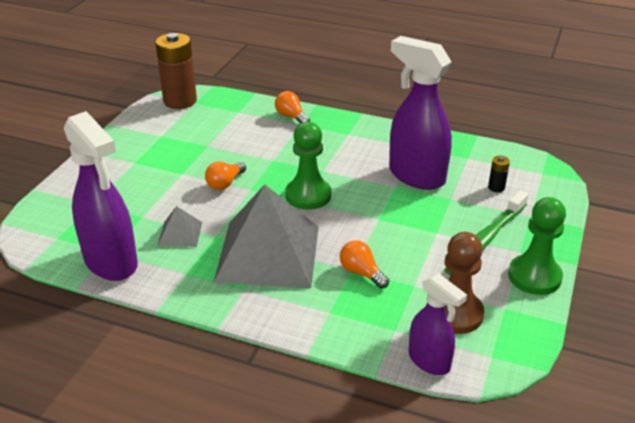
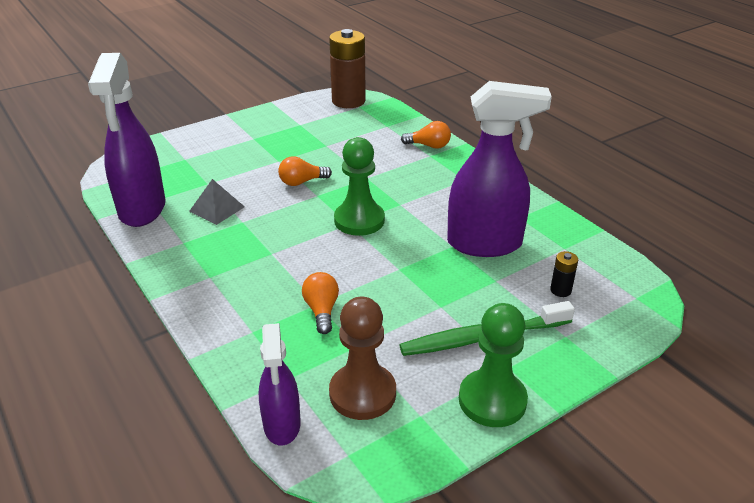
camera: 35 degrees right, 0 degrees up
grey pyramid [213,185,319,288] -> none
orange light bulb [275,91,310,123] -> orange light bulb turned 105 degrees clockwise [401,121,451,149]
purple spray bottle [389,36,452,190] -> purple spray bottle turned 105 degrees clockwise [447,81,552,257]

